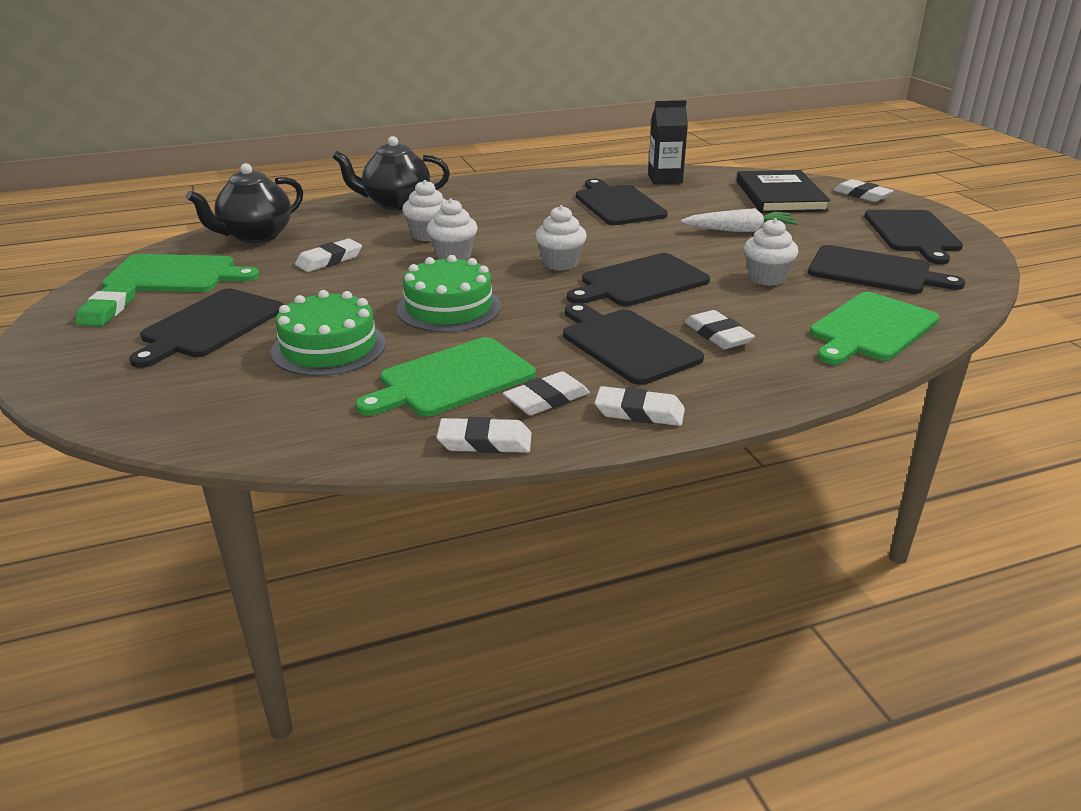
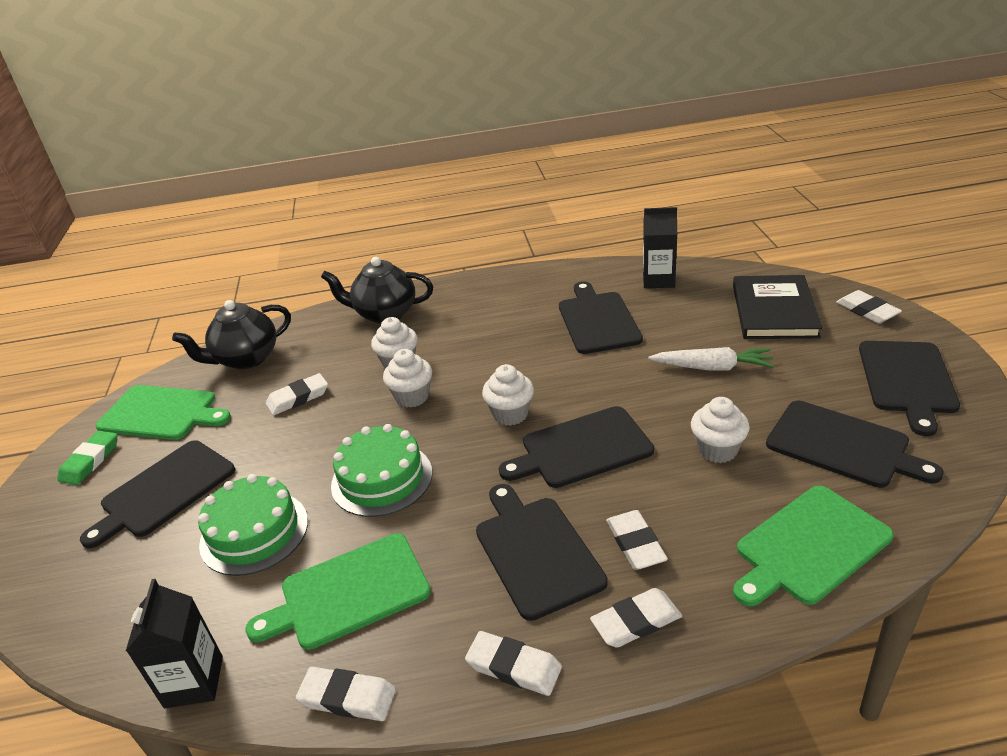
camera: 15 degrees right, 5 degrees up
white eraser [503,371,590,415] -> white eraser moved to [590,588,682,648]
none -> black carton [126,579,223,708]

